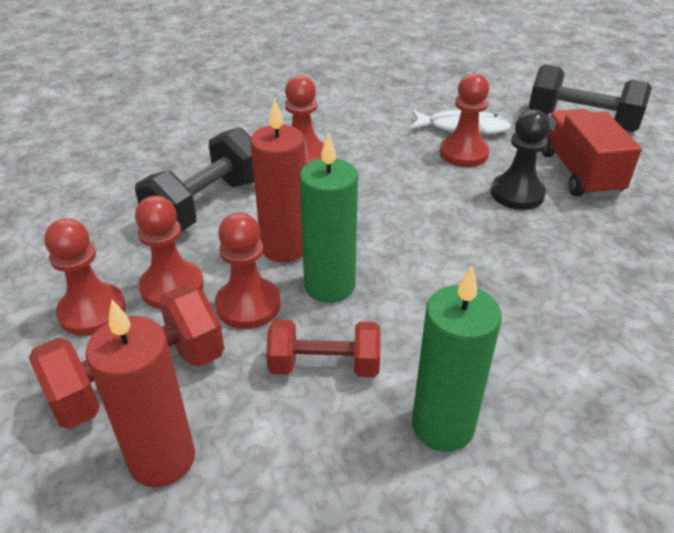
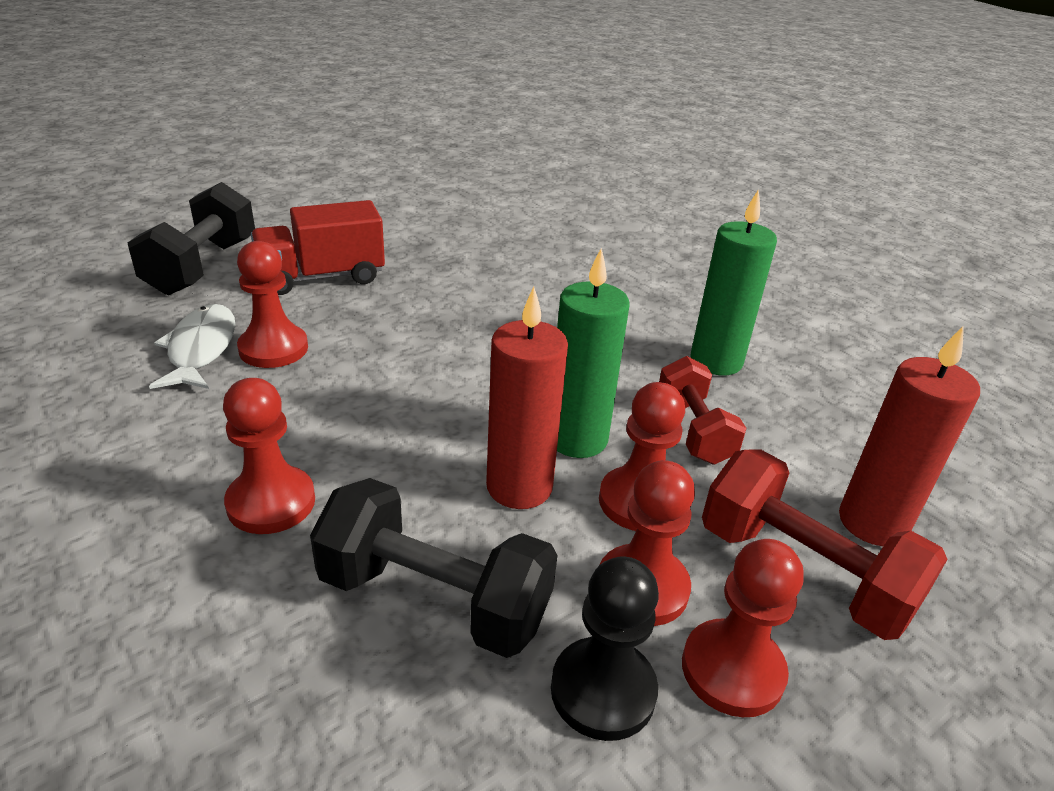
camera: 105 degrees left, 5 degrees down
black pawn [491,110,550,210] -> black pawn moved to [551,557,659,741]

